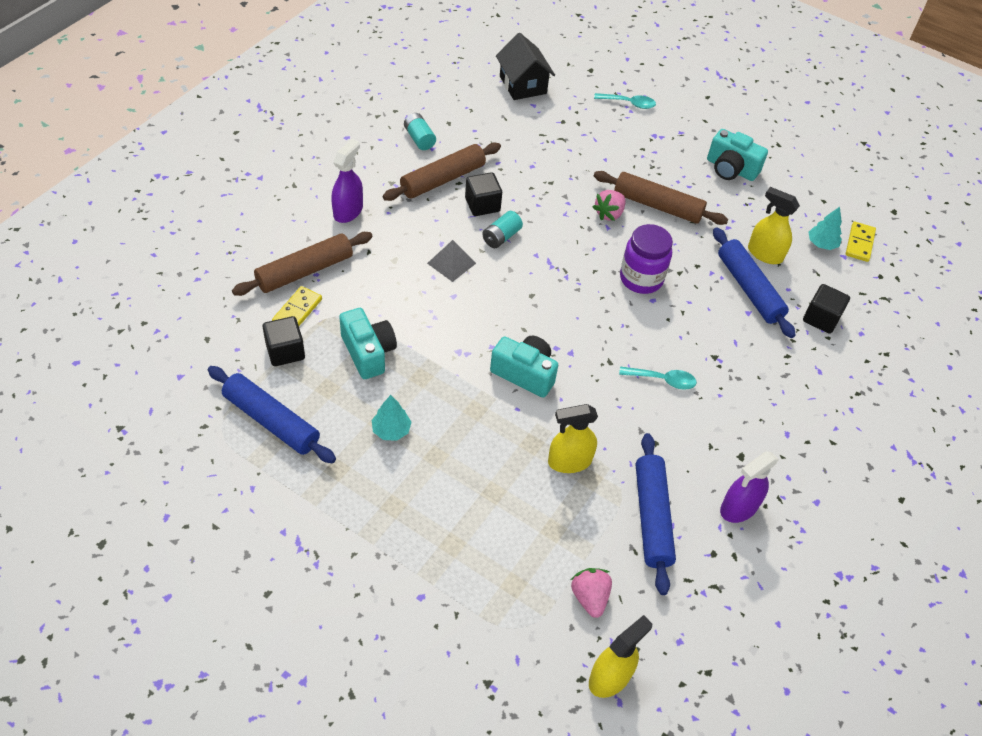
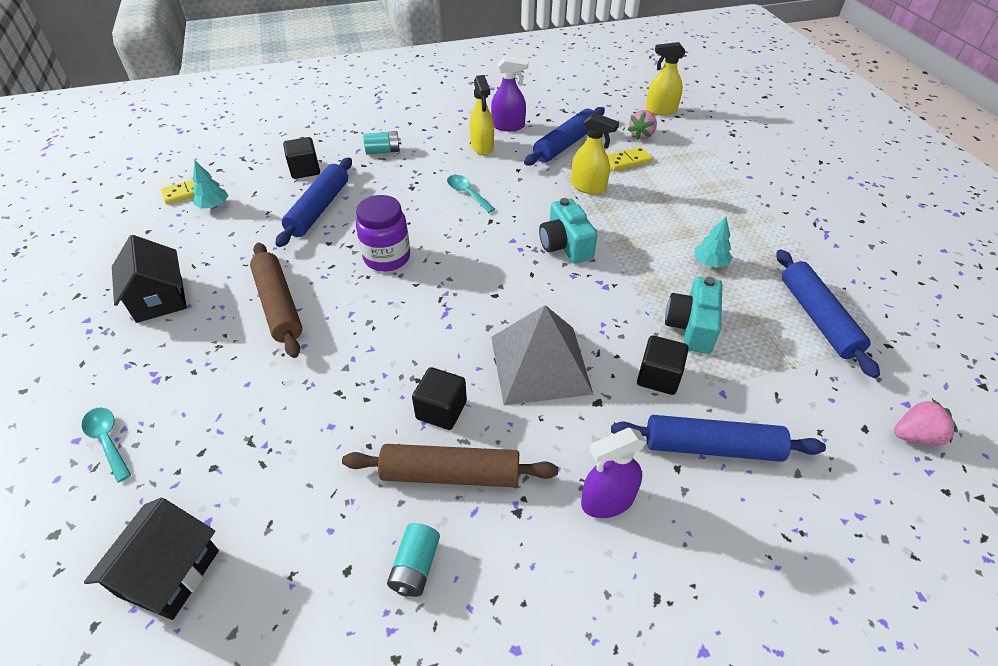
camera: 135 degrees left, 5 degrees down
brown rolling pin [232,232,373,296] -> blue rolling pin [611,415,826,462]
black cube [262,316,305,366] -> black cube moved to [637,335,689,395]
yellow domino [272,286,322,326] -> yellow domino moved to [607,147,653,171]
grey pyramid [427,240,476,282] -> grey pyramid [491,305,594,405], size x2.03
turquoise battery [482,211,523,248] -> turquoise battery moved to [363,131,401,155]
pink strawberry [593,190,625,221] -> pink strawberry moved to [894,399,958,446]
turquoise camera [707,129,768,181] -> black house [112,235,187,323]
yellow spray bottle [748,187,800,264] -> yellow spray bottle moved to [470,75,494,155]

